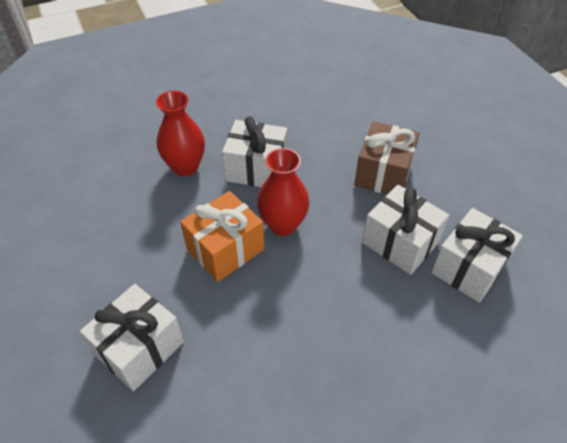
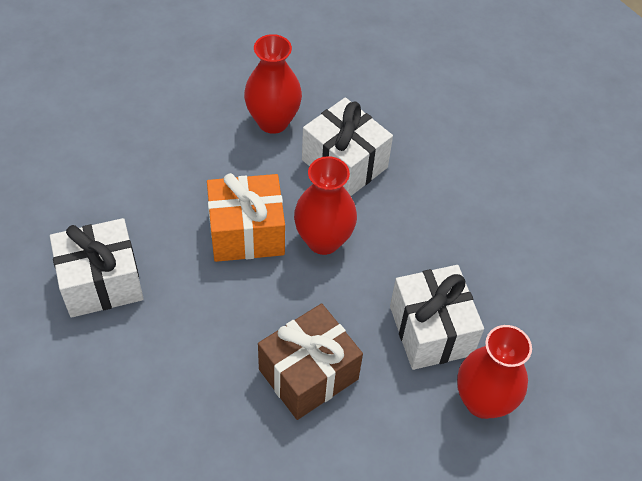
camera: 30 degrees right, 5 degrees up
brown gift [354,121,420,195] -> brown gift moved to [258,304,363,420]
white gift [431,208,523,302] -> red vase [457,325,532,419]

